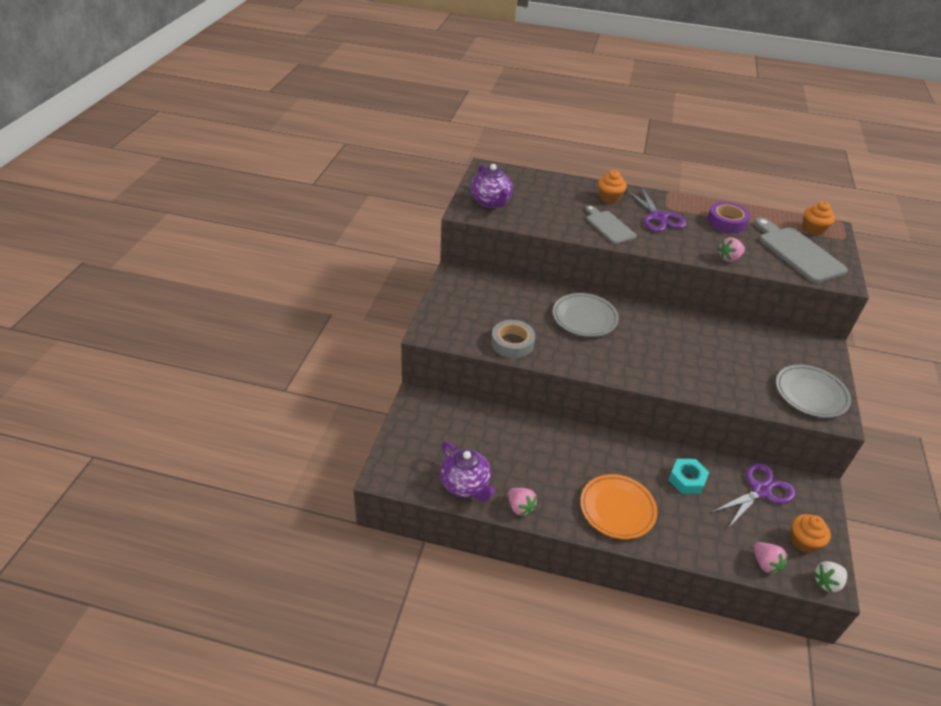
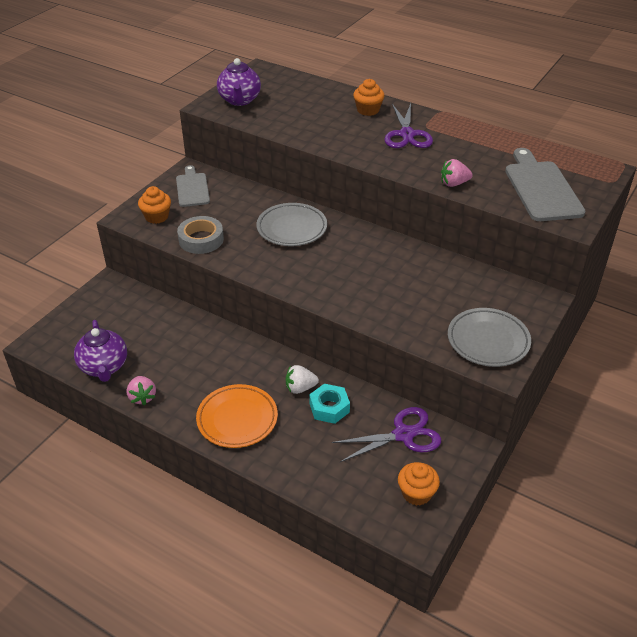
camera: 20 degrees right, 0 degrees up
grey cutting board [585,205,636,244] -> grey cutting board moved to [176,165,210,207]
purple tape [707,202,750,233] -> none
pink strawberry [753,542,788,574] -> none
orange cupcake [803,201,835,235] -> orange cupcake moved to [138,186,171,224]
white strawberry [813,561,847,593] -> white strawberry moved to [286,365,319,394]

